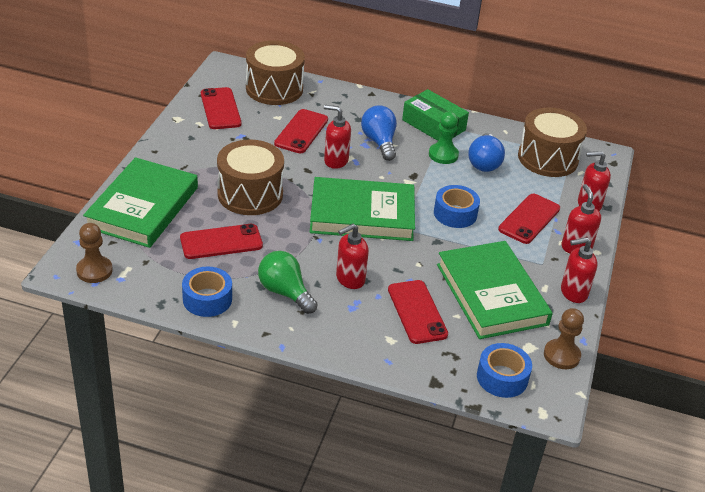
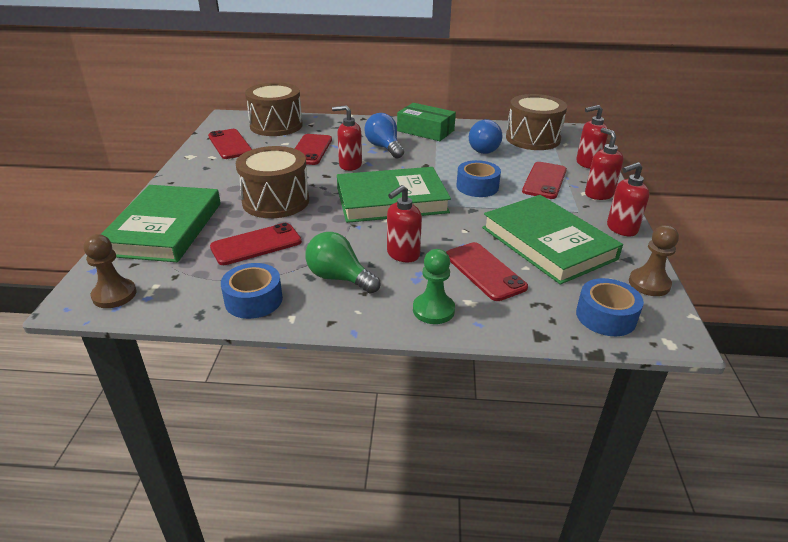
camera: 10 degrees left, 5 degrees down
green pawn [429,111,459,164] -> green pawn moved to [413,249,455,324]

